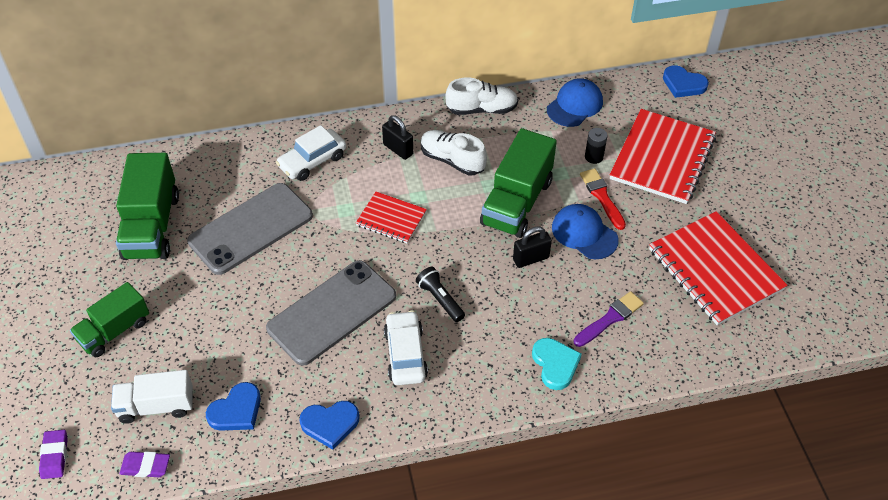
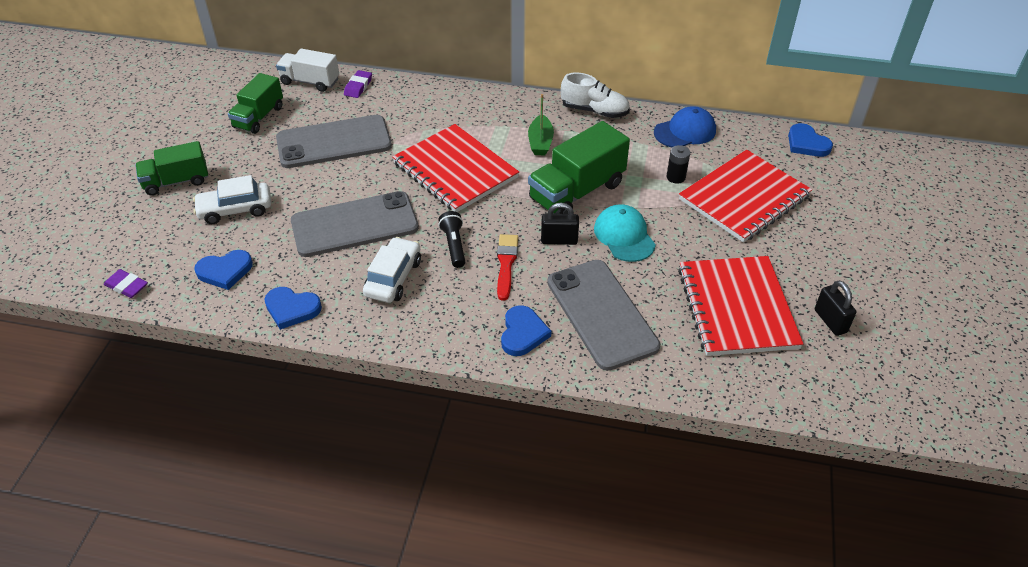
camera: 25 degrees right, 5 degrees down
purple eraser [39,430,68,479] -> purple eraser moved to [344,70,372,98]
white truck [111,370,193,424] -> white truck moved to [276,49,339,92]
green truck [116,153,179,260] -> green truck [228,73,283,134], size x0.65
white car [276,125,346,181] -> white car moved to [193,175,271,224]
red notebook [356,192,427,243] -> red notebook [392,124,519,212], size x1.84
black padlock [382,115,413,160] -> black padlock moved to [815,280,856,336]
white shoe [421,130,487,175] -> green boat [528,94,554,155]
turquoise heart [532,338,582,390] -> blue heart [501,305,551,356]
blue cap [552,204,618,259] -> turquoise cap [594,204,656,262]
purple brush [574,291,644,347] -> grey phone [547,260,660,371]
red brush [580,168,626,230] -> red brush moved to [497,234,518,301]

